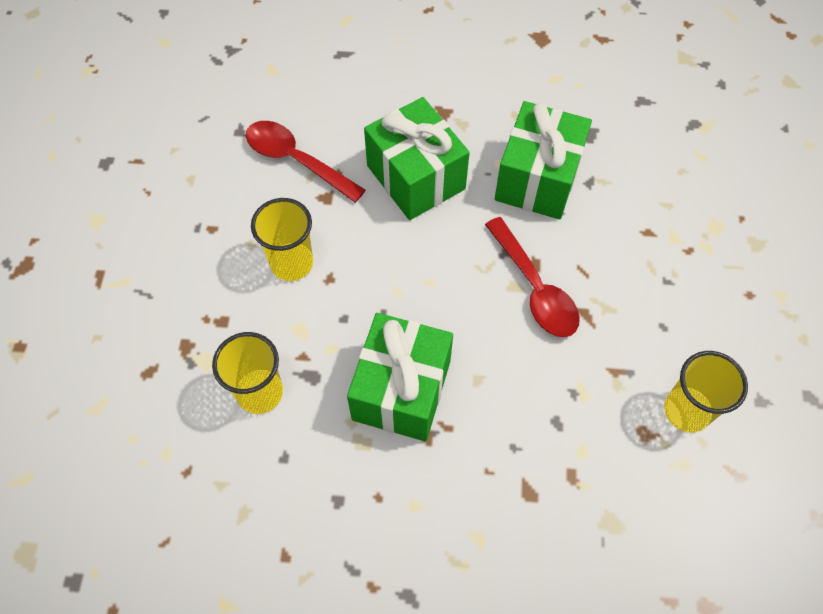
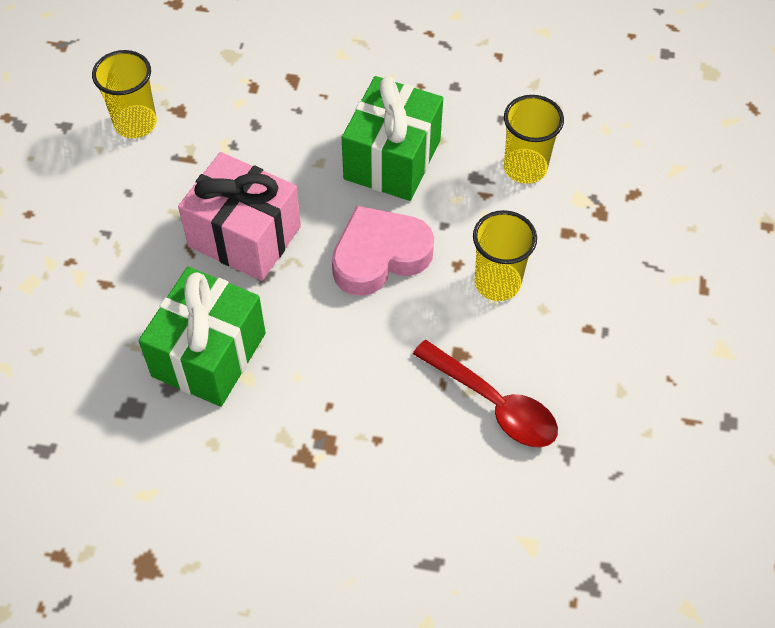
camera: 175 degrees left, 5 degrees down
green gift [364,97,470,220] -> none
red spoon [485,217,580,337] -> pink gift [178,152,301,281]
none -> pink heart [332,206,434,296]

